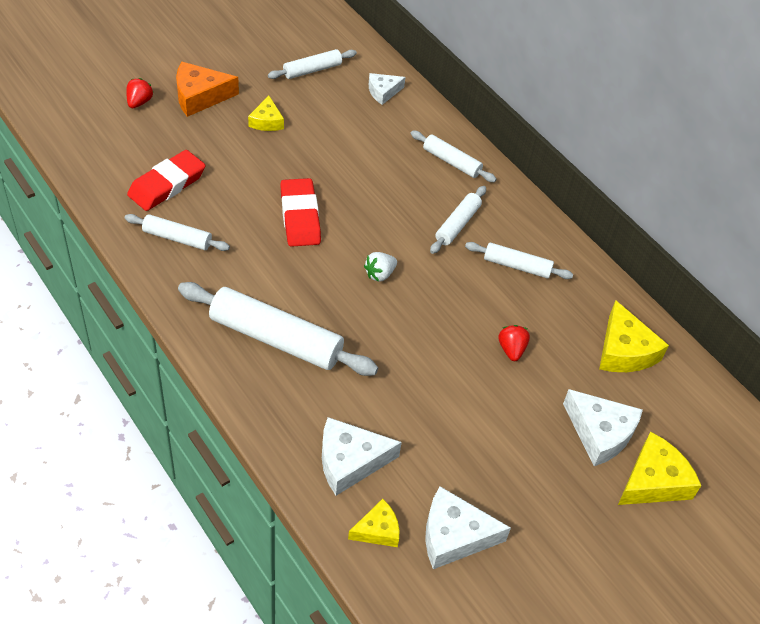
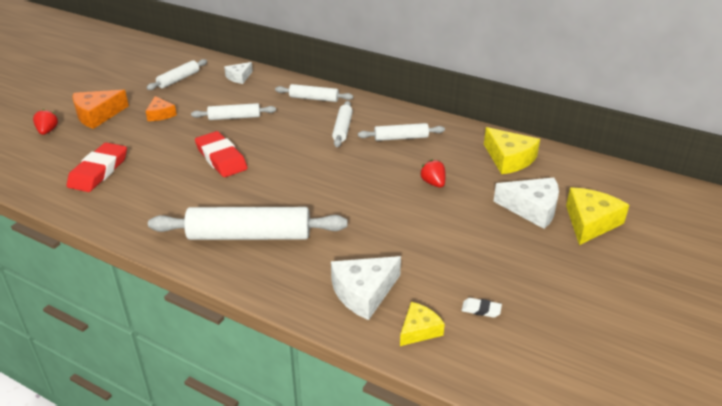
camera: 20 degrees left, 15 degrees down
white rolling pin [125,214,230,251] -> white rolling pin moved to [191,103,276,120]
yellow cheese [248,96,284,131] -> orange cheese [146,96,177,121]
white strawberry [364,252,397,282] -> none
white cheese [425,486,511,569] -> white eraser [462,298,502,318]

